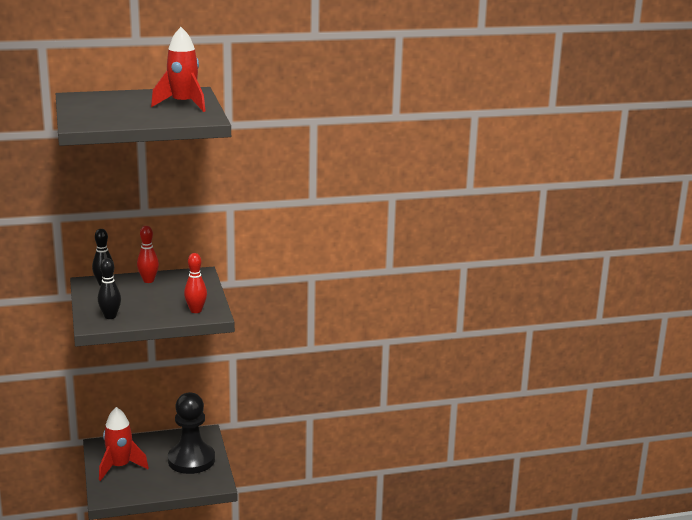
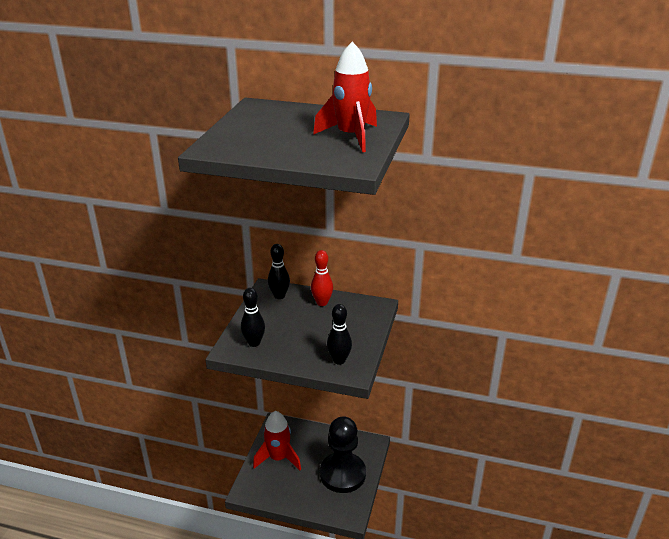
camera: 30 degrees right, 10 degrees up
red bowling pin [184,253,207,313] -> black bowling pin [327,304,352,365]

